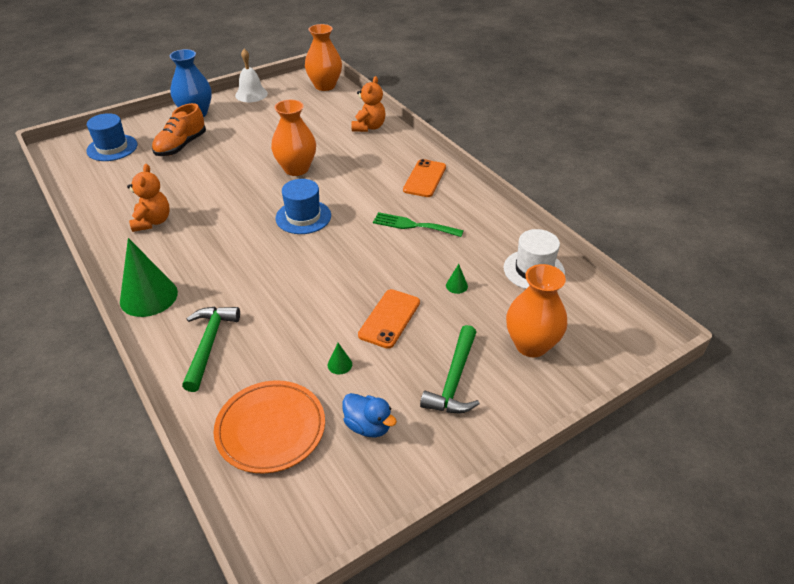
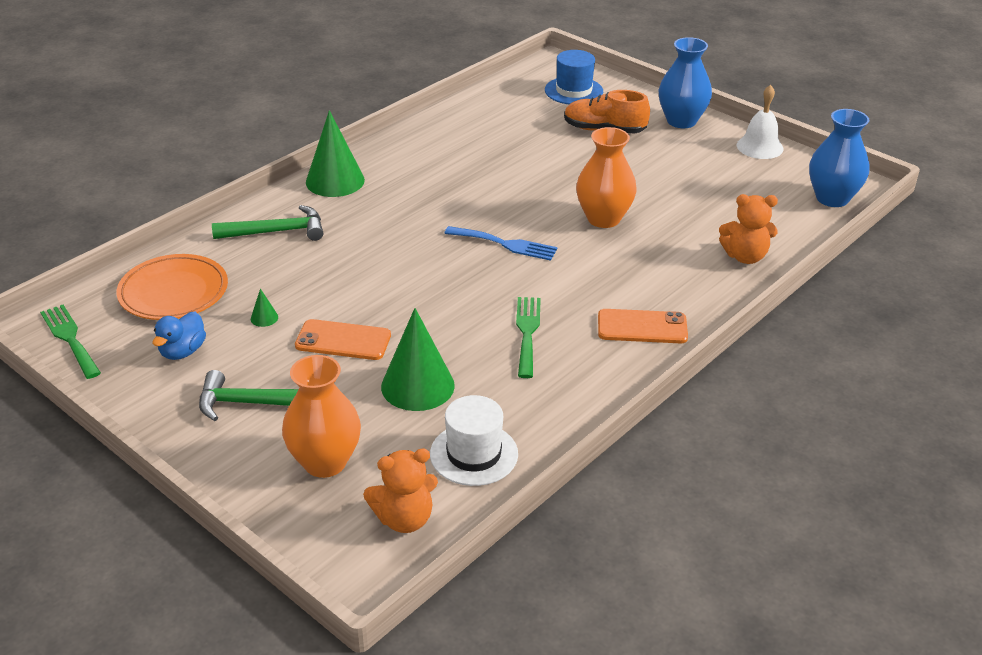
camera: 75 degrees right, 5 degrees down
orange teddy bear [127,164,170,232] -> orange teddy bear moved to [363,448,438,533]
blue hat [276,179,331,234] -> blue fork [444,226,557,261]
orange vase [305,24,342,91] -> blue vase [809,109,869,207]
green cone [446,264,468,294] -> green cone [381,308,455,411], size x2.50
none -> green fork [40,305,101,379]

